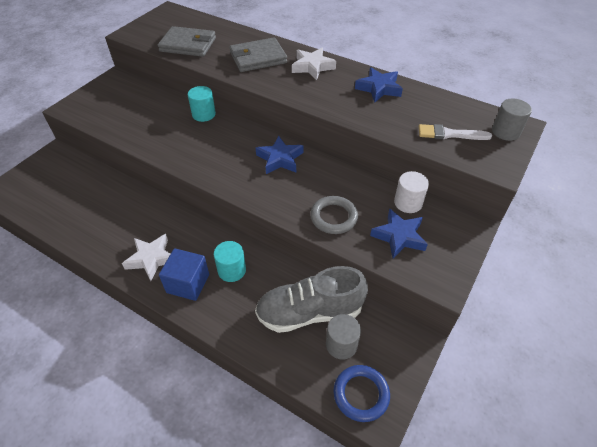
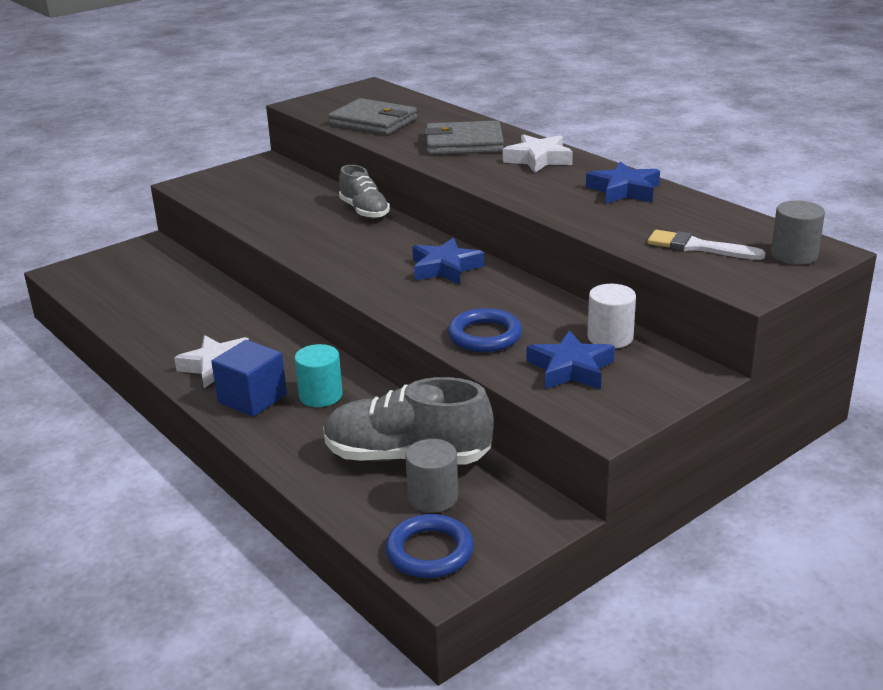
camera: 20 degrees right, 20 degrees down
turquoise cylinder [188,86,216,122] -> grey shoe [339,165,390,219]
grey ring [310,196,358,234] -> blue ring [448,308,522,352]

